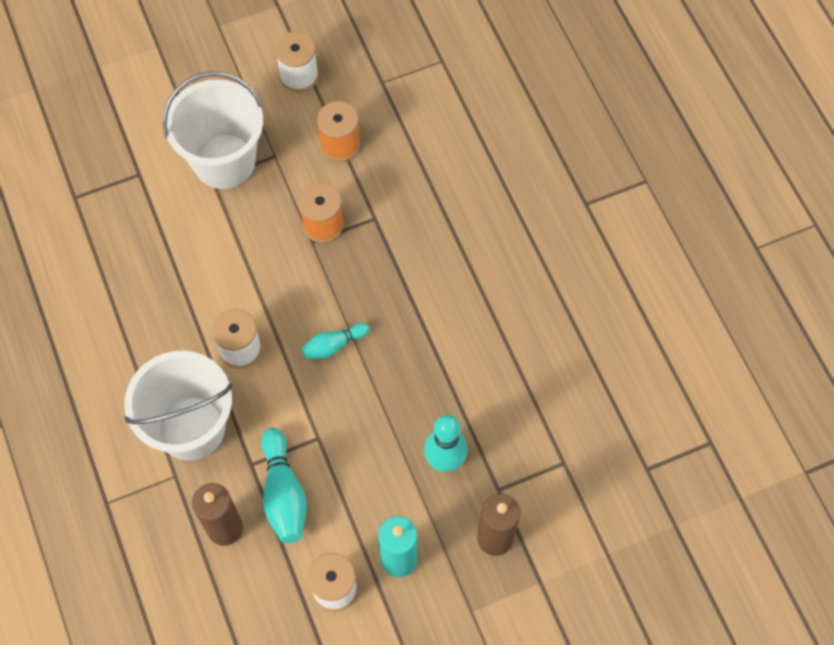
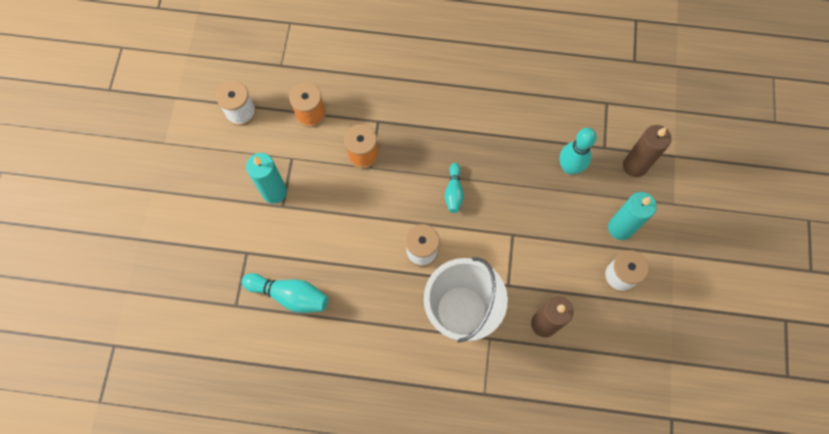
camera: 60 degrees left, 5 degrees up
white bucket [163,71,263,189] -> turquoise candle [246,153,287,204]
turquoise bowling pin [261,428,307,543] -> turquoise bowling pin moved to [242,273,328,313]

